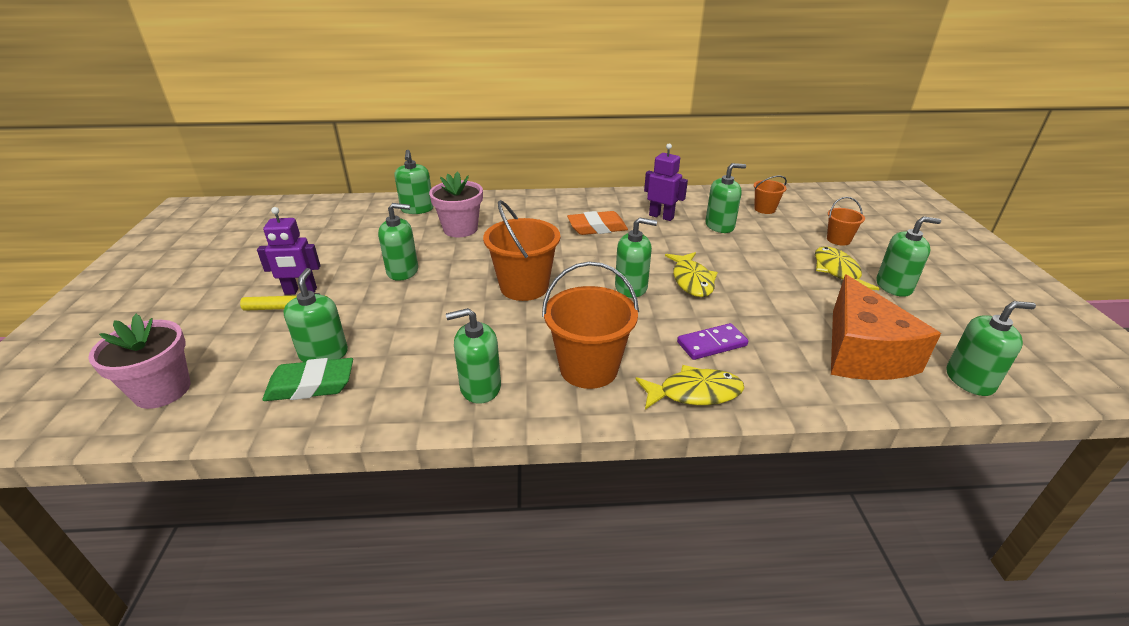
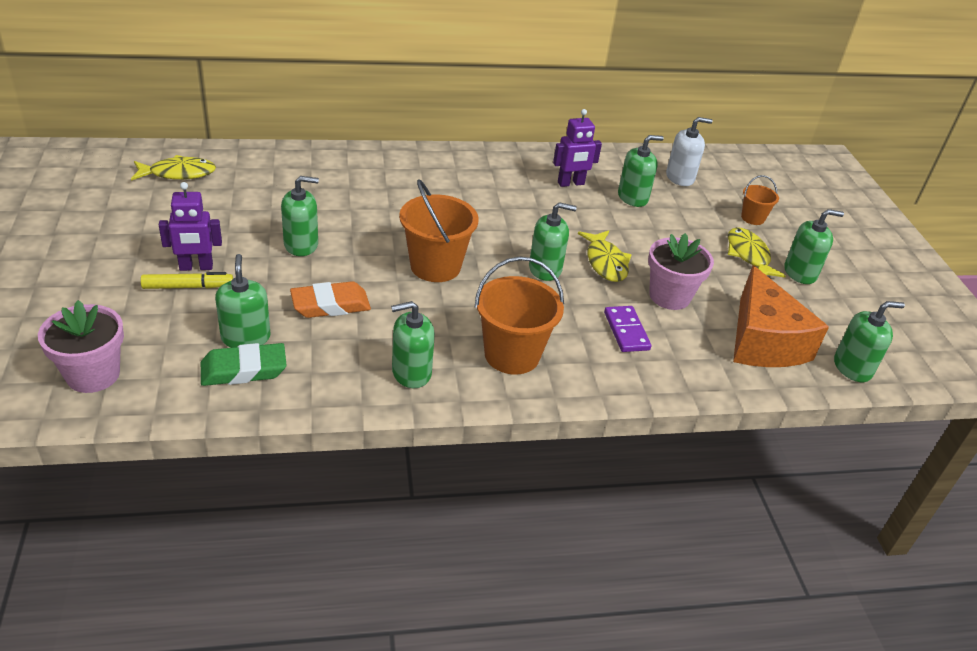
camera: 10 degrees left, 5 degrees up
green soap dispenser [395,150,434,214] -> none
pink flower pot [429,171,483,237] -> pink flower pot moved to [648,233,714,310]
orange eraser [567,211,628,235] -> orange eraser moved to [290,281,371,318]
yellow fish [635,365,744,409] -> yellow fish moved to [131,155,216,181]
purple robot [644,143,688,221] -> purple robot turned 135 degrees clockwise [553,109,602,187]
purple domino [677,323,748,360] -> purple domino turned 75 degrees counterclockwise [604,306,651,352]
orange bucket [754,176,787,214] -> white soap dispenser [666,117,713,186]

